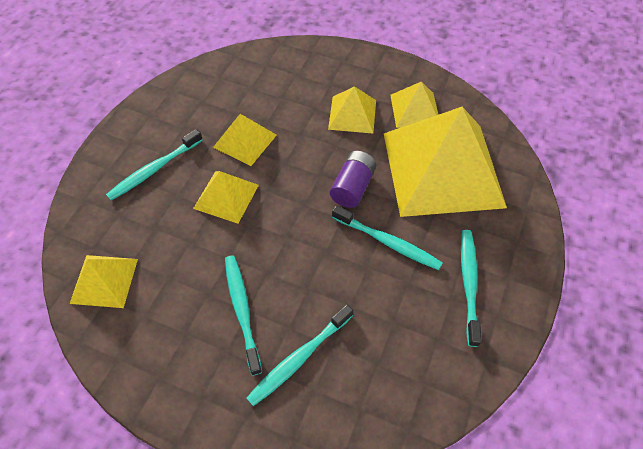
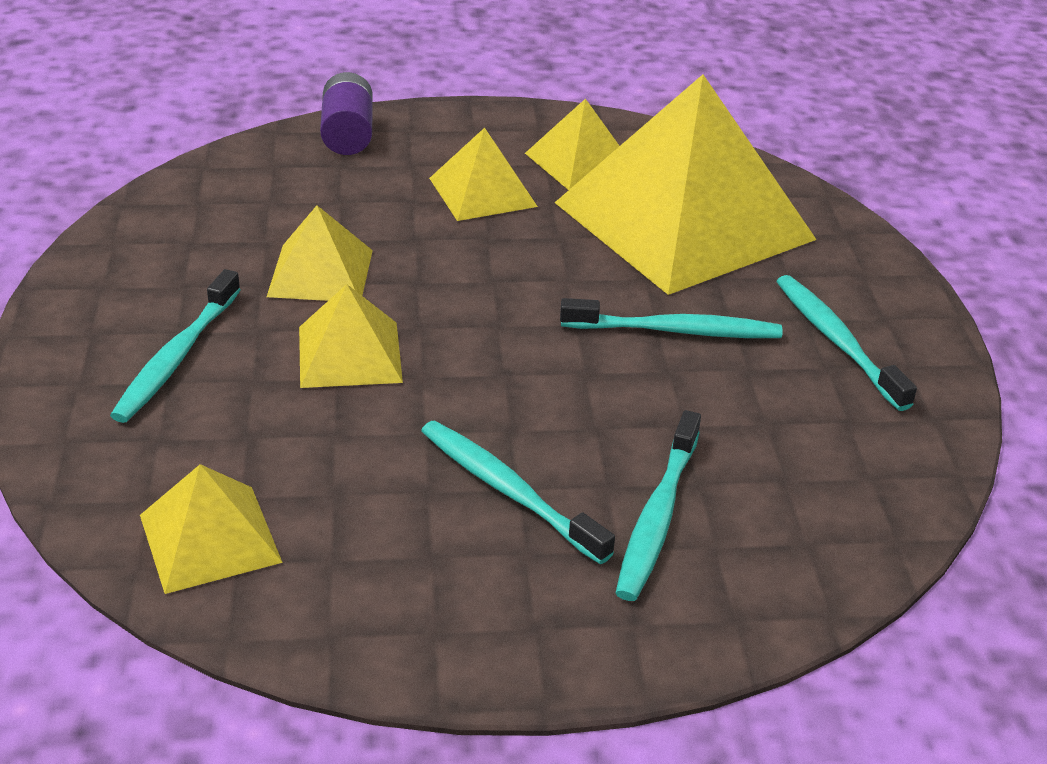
camera: 30 degrees left, 20 degrees down
purple battery [330,151,376,208] -> purple battery moved to [320,72,373,155]

